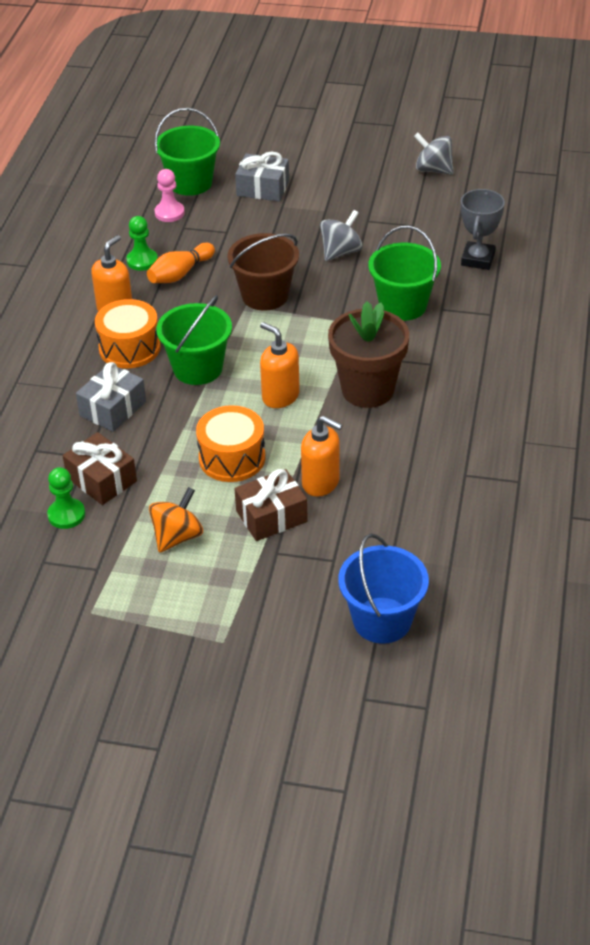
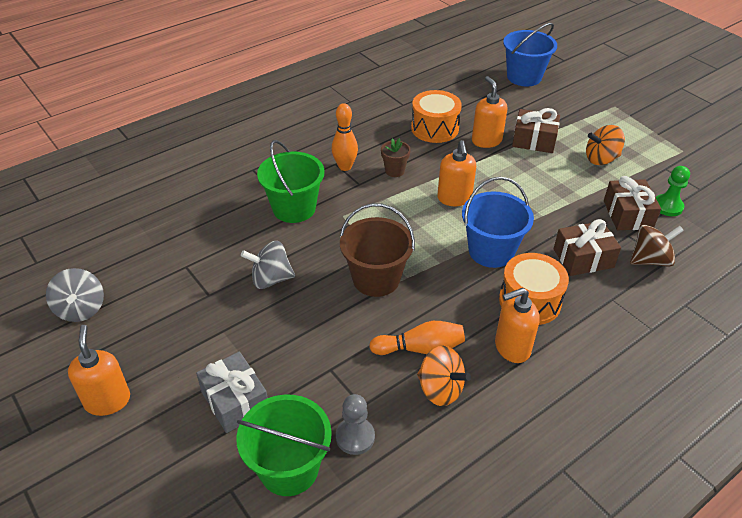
camera: 140 degrees left, 0 degrees up
grey gift [76,362,146,432] -> brown gift [554,219,621,276]
green pawn [126,216,158,271] -> orange spinning top [417,346,471,406]
pink pawn [154,169,185,222] -> grey pawn [336,394,375,455]
green bucket [156,295,232,385] -> blue bucket [462,177,534,268]
orange drum [196,405,265,482] -> orange drum moved to [411,90,462,143]
brown flower pot [328,301,409,408] -> brown flower pot [381,138,411,177], size x0.46
grey trophy [461,189,505,270] -> none
none -> orange soap dispenser [68,325,130,416]
none -> orange bowling pin [332,103,358,171]
none -> brown spinning top [630,225,684,267]

